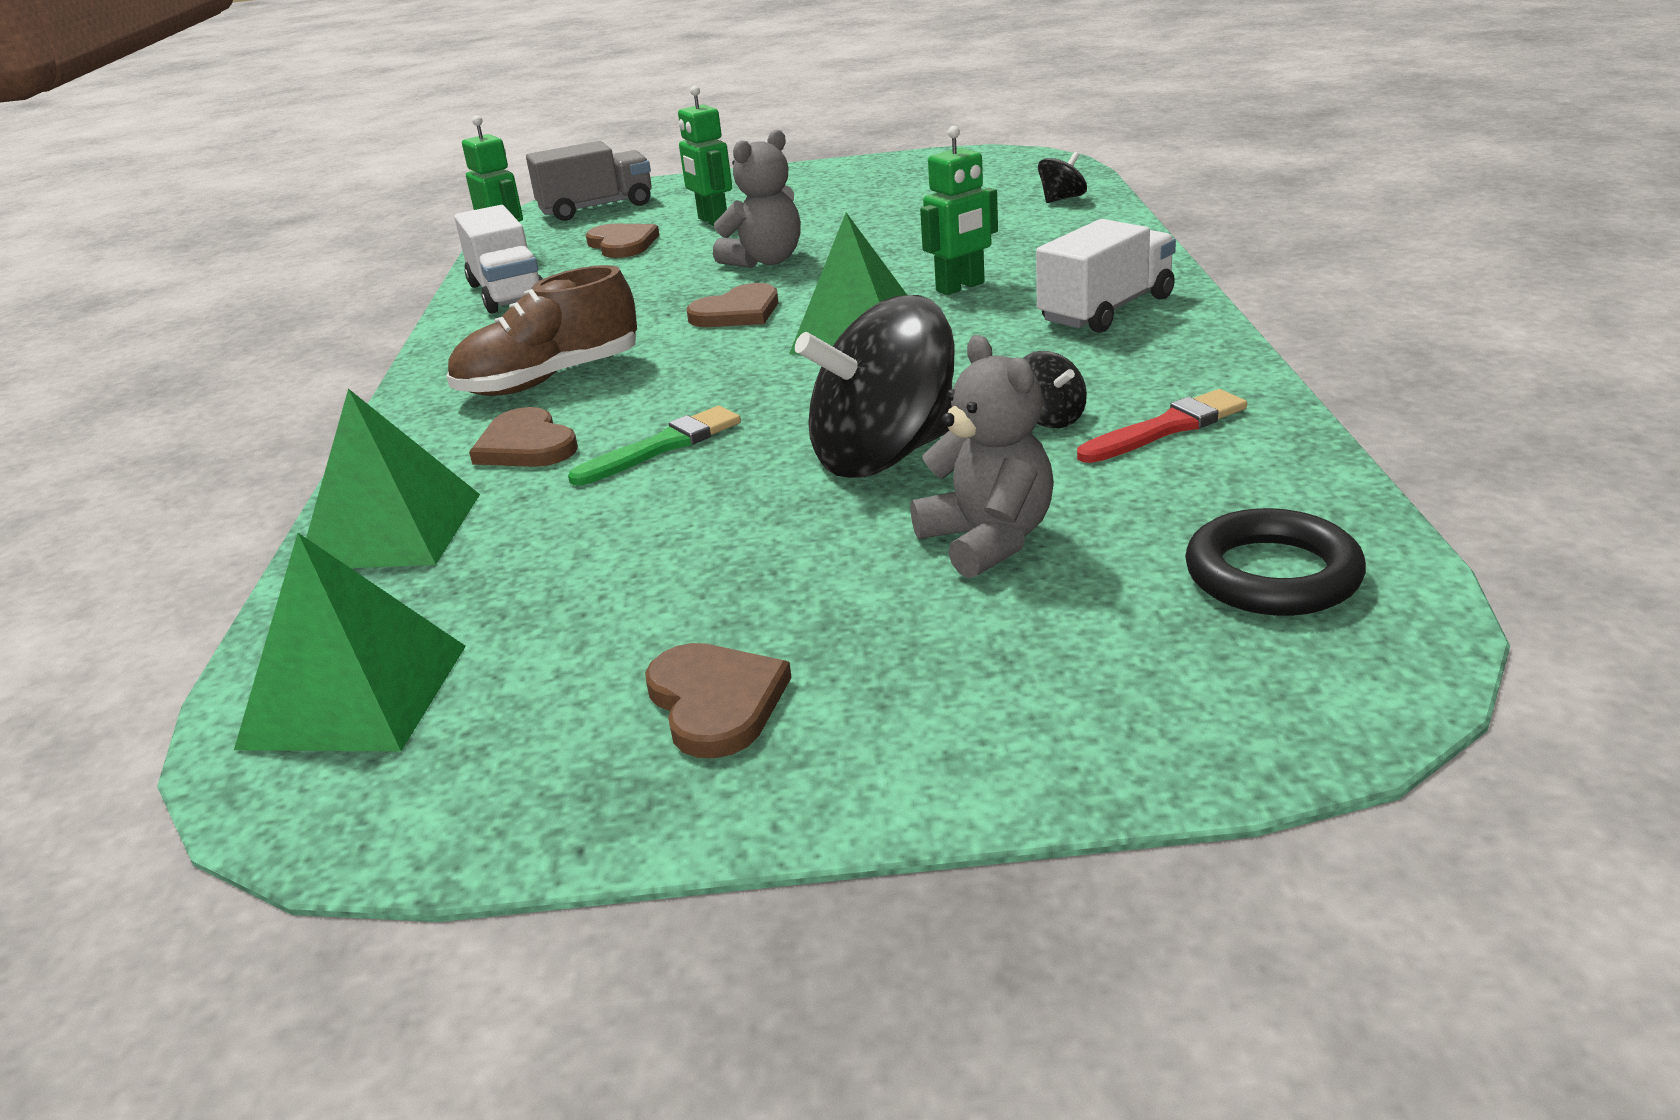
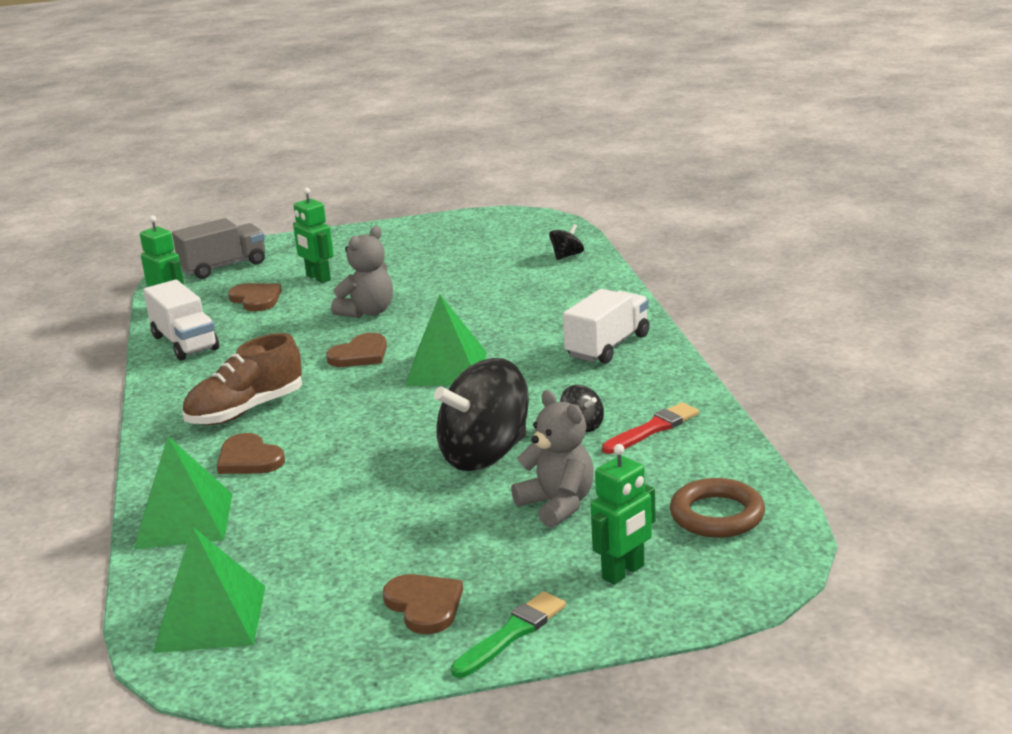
camera: 10 degrees left, 5 degrees down
green brush [568,406,741,486] -> green brush moved to [451,591,566,678]
green robot [920,126,998,295] -> green robot moved to [591,444,656,585]
black ring [1185,508,1366,616] -> brown ring [670,478,765,538]

